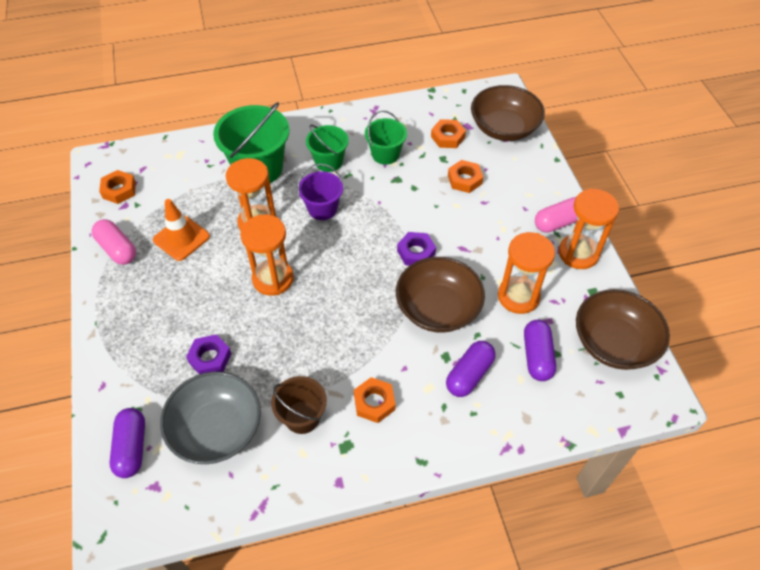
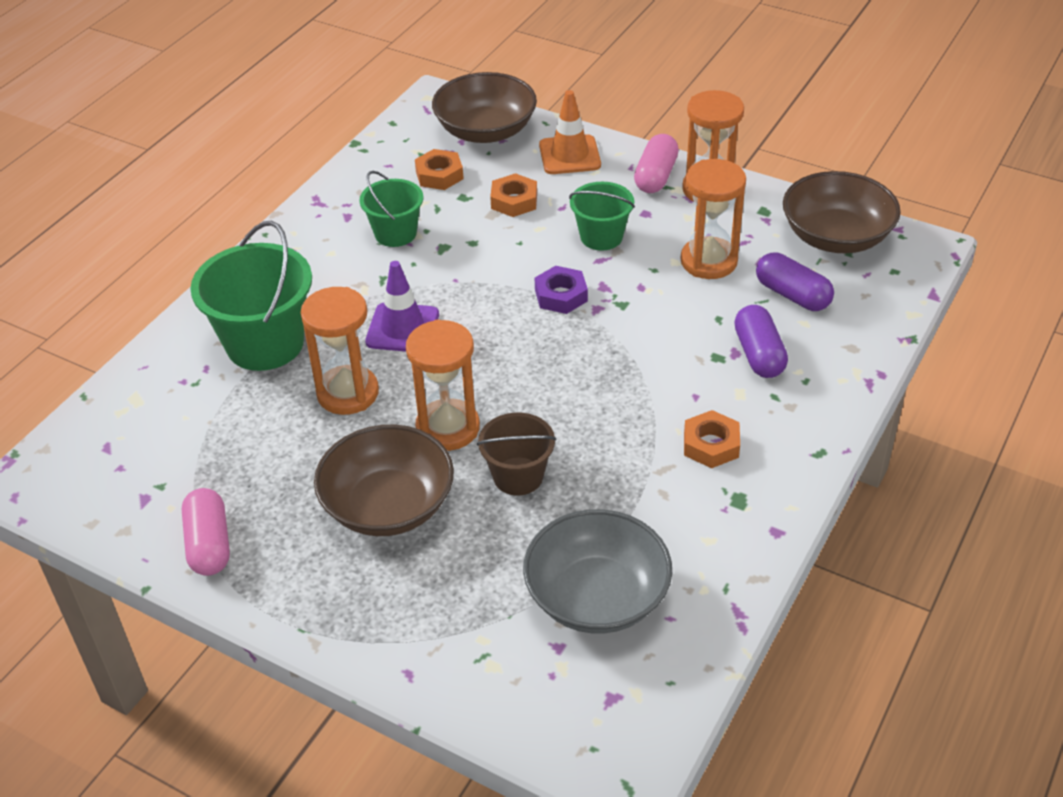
camera: 45 degrees left, 10 degrees down
pink capsule [92,219,136,265] -> pink capsule turned 75 degrees clockwise [182,488,230,576]
orange nut [99,170,136,204] -> none
purple capsule [110,408,145,478] -> none
orange traffic cone [153,199,210,261] -> orange traffic cone moved to [539,90,601,174]
purple nut [186,335,231,374] -> none
brown bucket [271,376,327,434] -> brown bucket moved to [477,413,556,495]
purple bucket [297,164,343,220] -> purple traffic cone [365,261,439,352]
green bucket [306,125,349,172] -> green bucket moved to [569,182,635,251]
brown bowl [396,257,485,333] -> brown bowl moved to [314,425,454,536]

